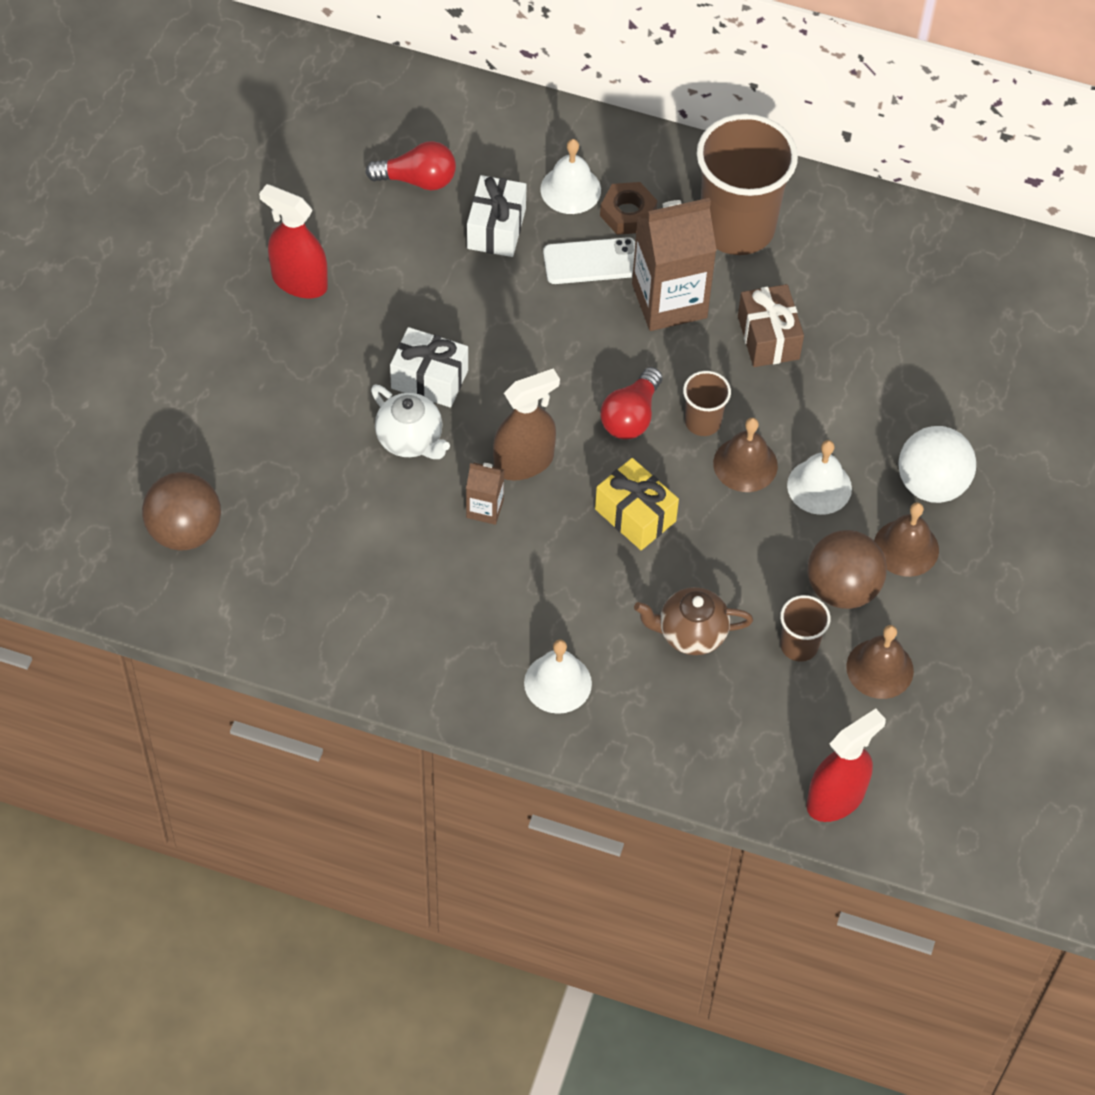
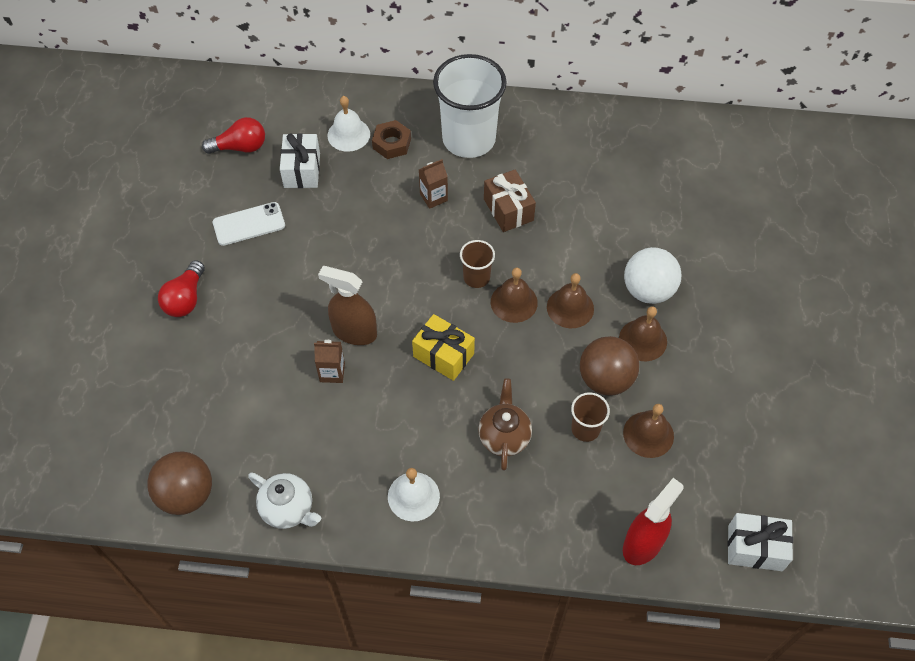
camera: 10 degrees left, 0 degrees up
brown ball [142,472,221,551] -> brown ball moved to [147,452,212,515]
red spray bottle [259,184,328,299] -> none
white teapot [371,385,450,459] -> white teapot moved to [248,472,321,529]
white gift [390,327,468,407] -> white gift moved to [728,513,793,571]
brown spray bottle [493,368,560,481] -> brown spray bottle turned 120 degrees counterclockwise [318,266,377,345]
white phone [543,237,635,284] -> white phone moved to [213,202,285,246]
red light bulb [600,367,662,440] -> red light bulb moved to [158,260,205,317]
brown carton [632,198,717,331] -> brown carton [419,159,448,209], size x0.48
brown teapot [634,587,753,655] -> brown teapot turned 105 degrees clockwise [478,378,532,471]
brown cup [697,114,798,255] -> white cup [433,54,507,158]
white bell [787,440,852,515] -> brown bell [547,273,594,328]

